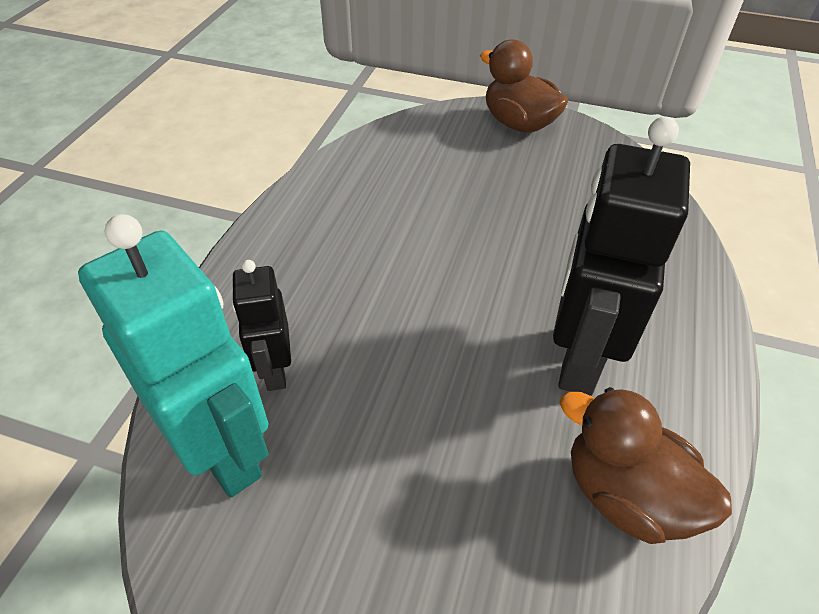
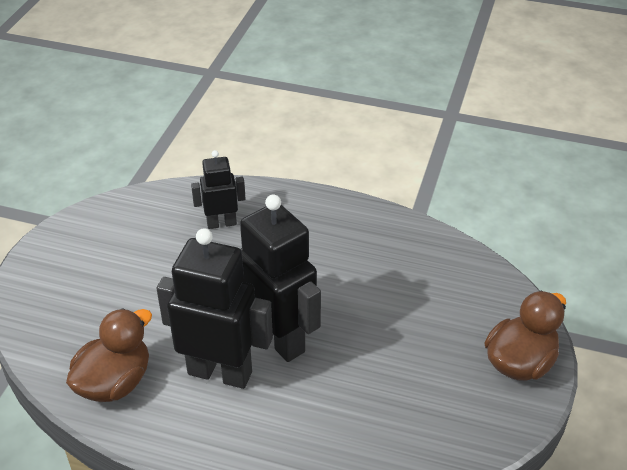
camera: 90 degrees right, 5 degrees down
turquoise robot [78,214,269,498] -> none
none -> black robot [240,195,321,362]

